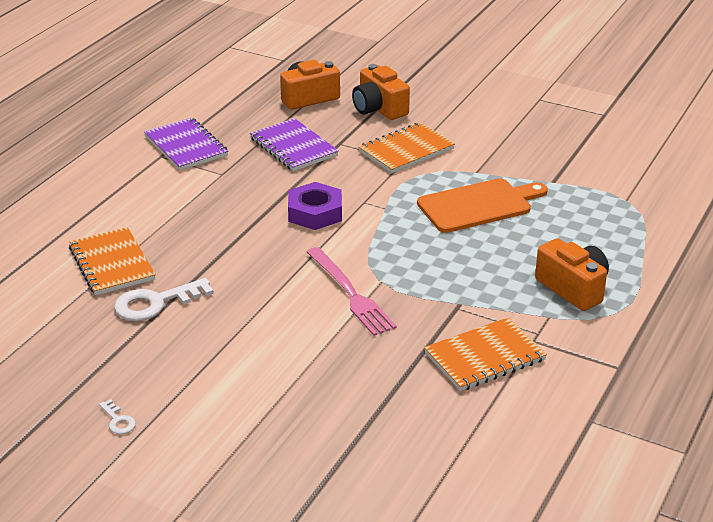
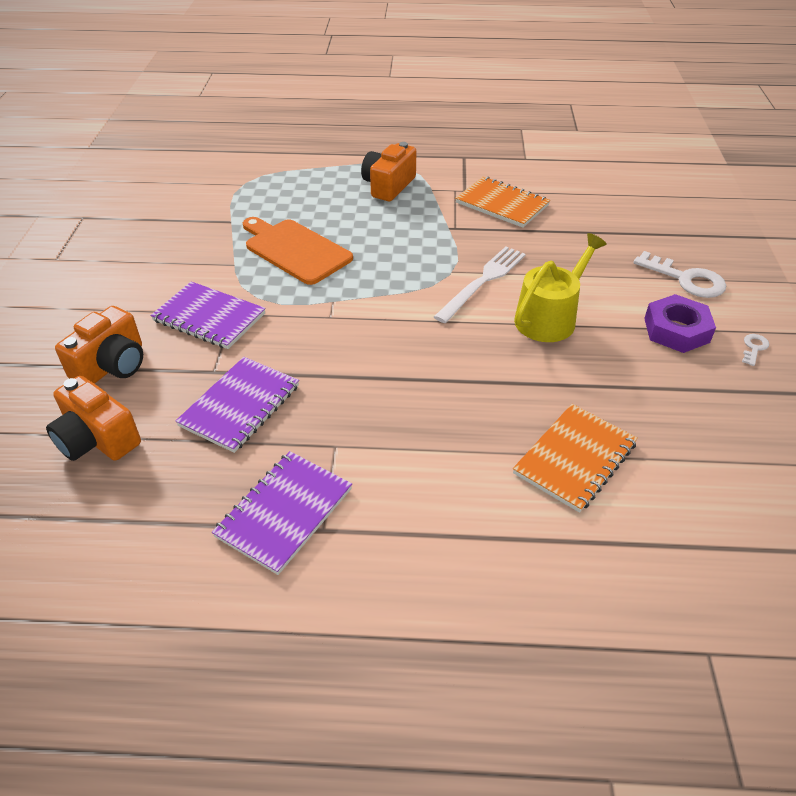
camera: 115 degrees left, 10 degrees up
white key [114,278,214,321] -> white key moved to [633,251,726,298]
purple nut [288,182,342,230] -> purple nut moved to [644,294,716,353]
pink fork [307,247,397,336] -> white fork [434,246,526,323]
orange notebook [358,123,455,173] -> purple notebook [150,281,266,349]
none -> yellow watering can [514,233,607,342]

